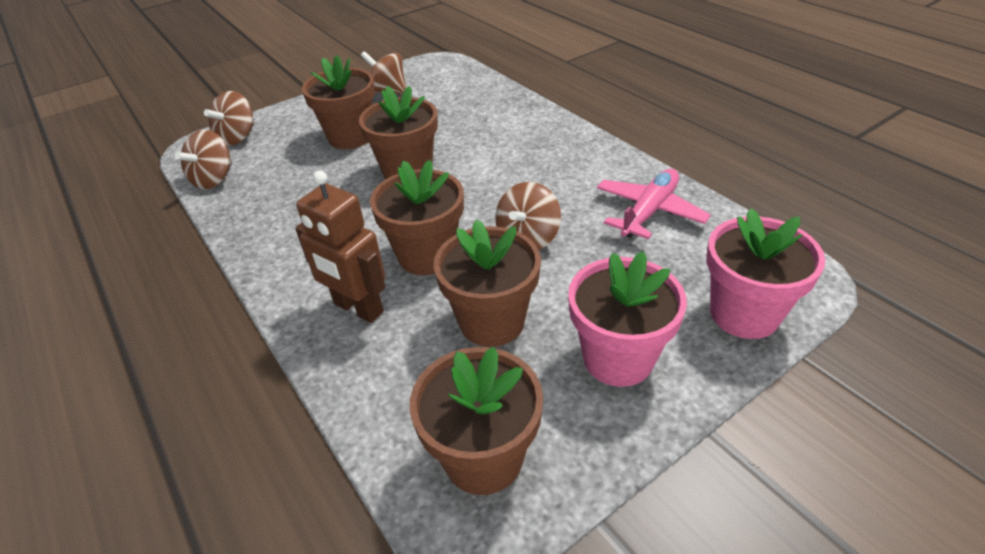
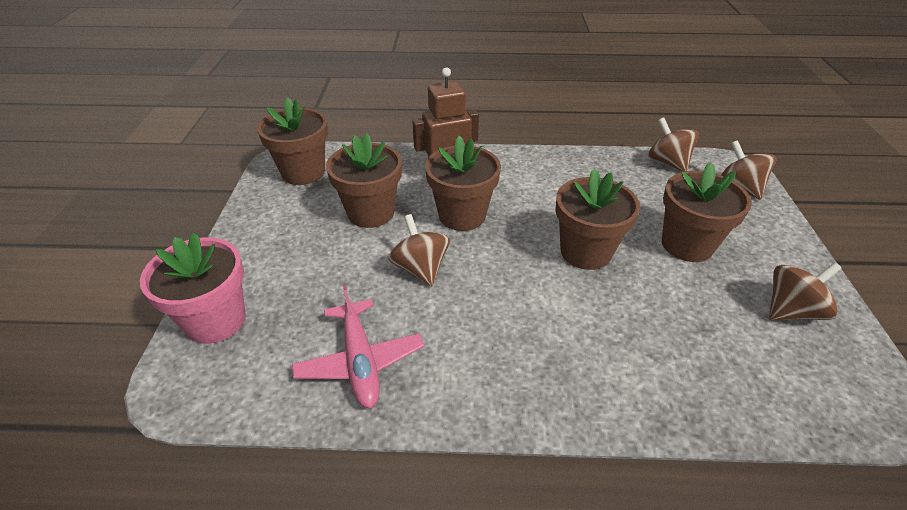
camera: 125 degrees right, 0 degrees up
pink flower pot [568,252,687,387] -> none

